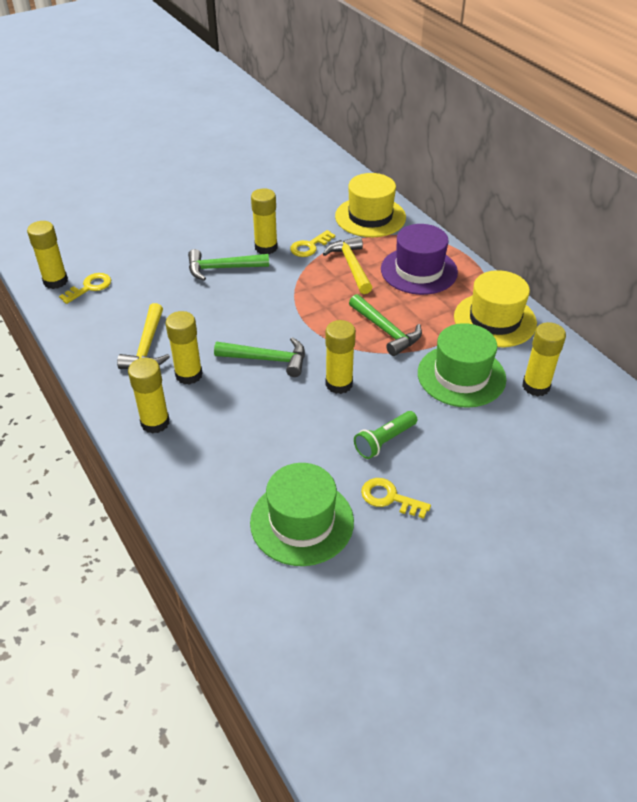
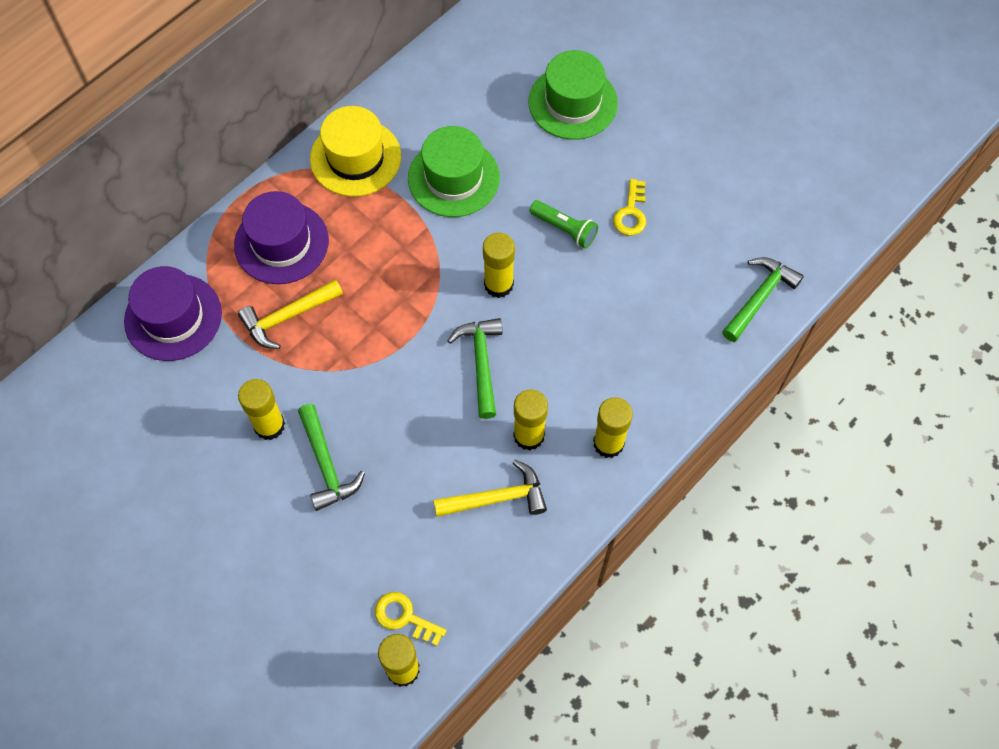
camera: 105 degrees left, 20 degrees up
green hat [250,463,354,566] -> green hat moved to [528,50,618,140]
yellow key [290,230,335,257] -> none
yellow hat [335,173,406,237] -> purple hat [124,266,222,361]
green hammer [349,294,422,356] -> green hammer moved to [722,257,804,342]
yellow glue stick [522,322,566,396] -> none

